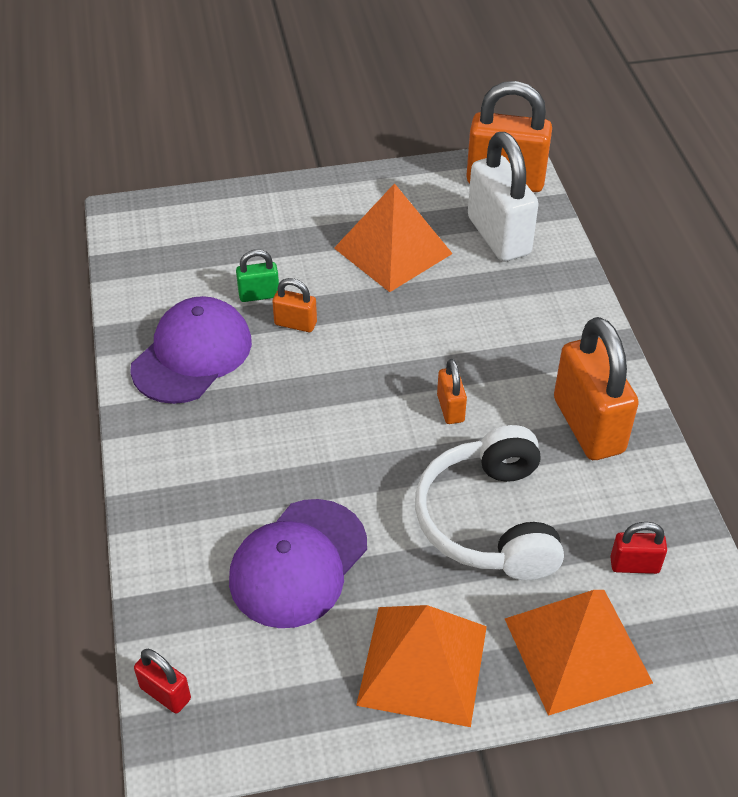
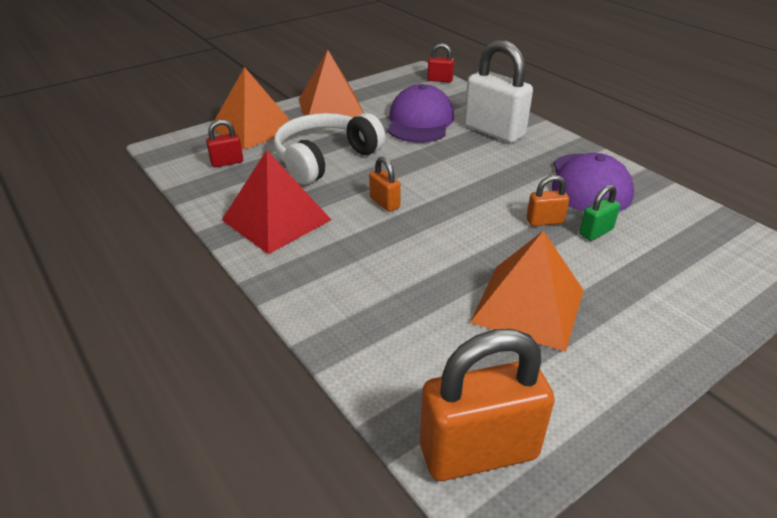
camera: 155 degrees right, 10 degrees down
white headphones [415,425,564,580] -> white headphones turned 105 degrees counterclockwise [274,113,385,185]
white padlock [468,132,539,262] -> white padlock moved to [464,40,533,143]
orange padlock [554,317,639,460] -> red pyramid [222,150,331,254]

